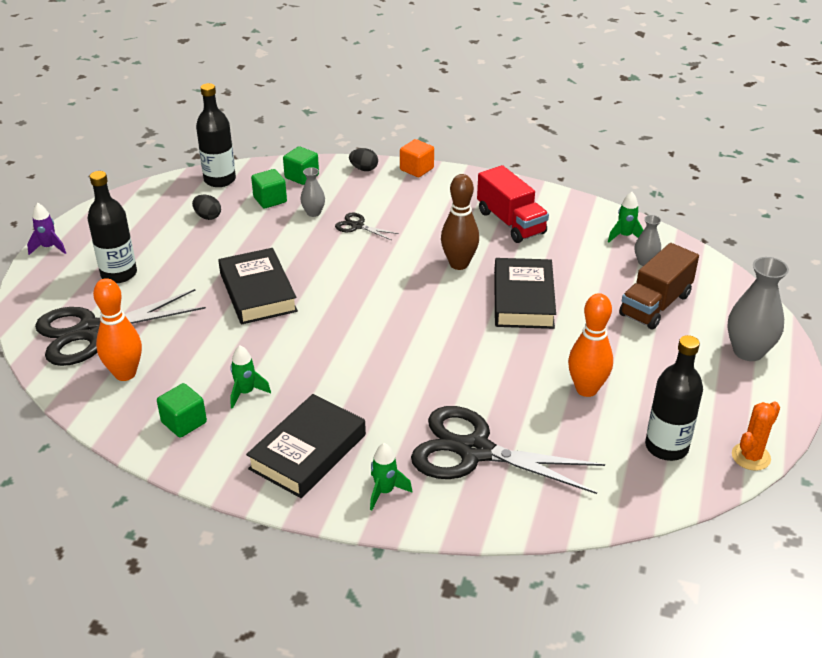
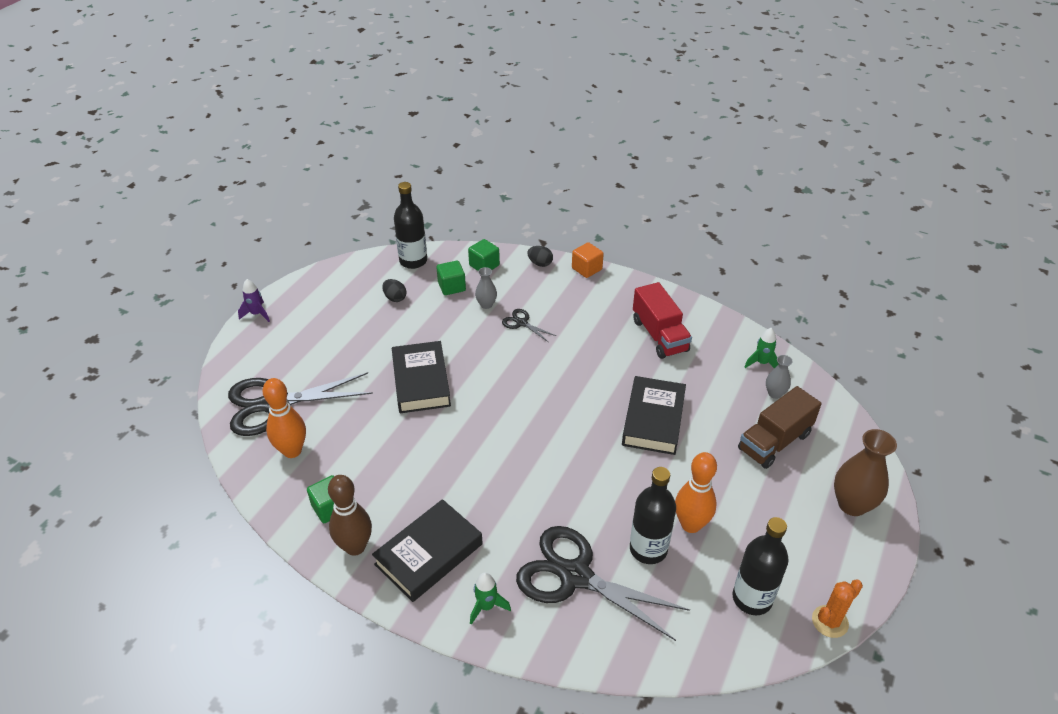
camera: 10 degrees right, 5 degrees up
black bottle [87,171,137,283] -> black bottle moved to [630,467,676,564]
green rocket [230,345,271,409] -> none
brown bowling pin [441,174,479,270] -> brown bowling pin moved to [328,475,372,556]
grey vase [727,257,789,361] -> brown vase [834,429,897,516]

